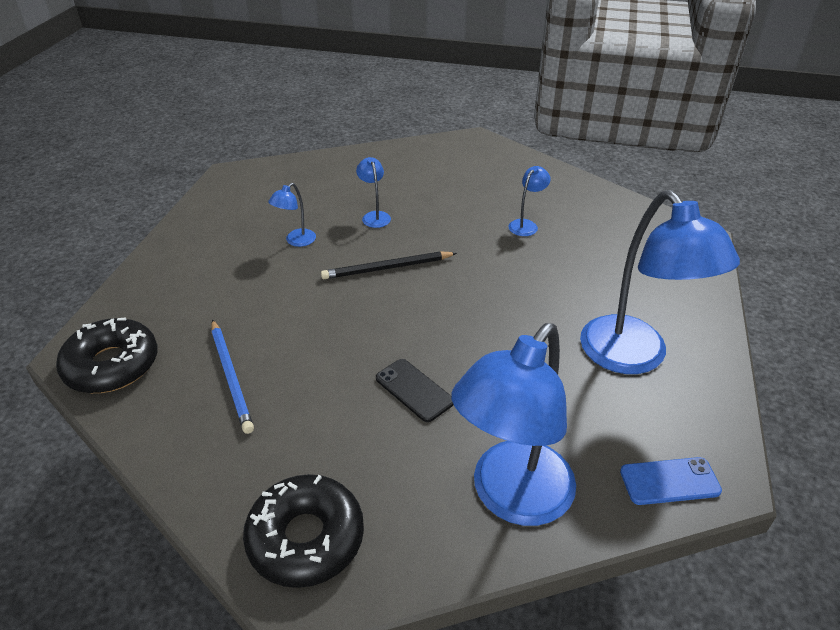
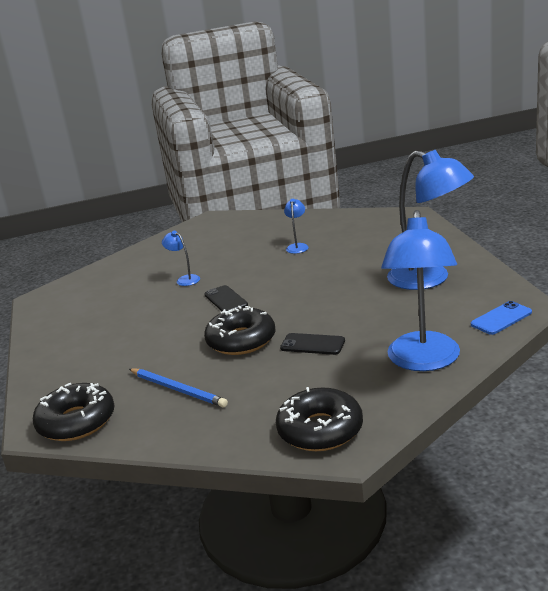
camera: 25 degrees left, 15 degrees down
blue lamp [268,183,316,247] -> none
black pencil [321,251,457,279] -> black phone [204,285,248,311]
none -> black donut [204,306,275,355]

